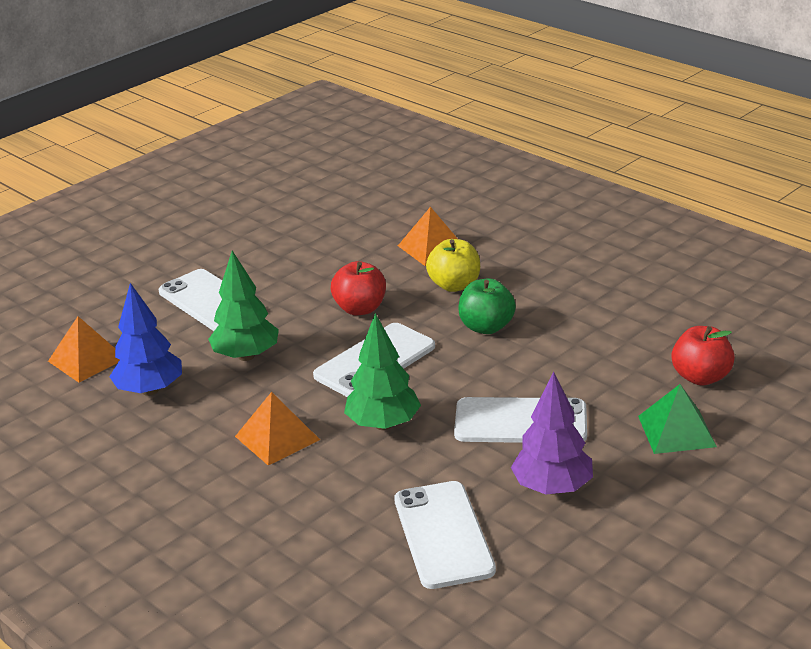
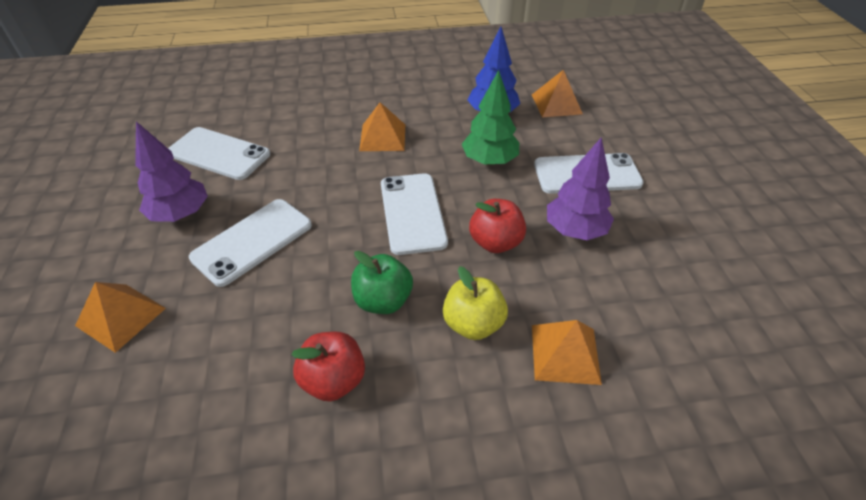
camera: 125 degrees right, 15 degrees up
green tree [344,313,421,430] -> none
green pyramid [638,384,717,454] -> orange pyramid [75,282,166,353]
red apple [672,326,735,386] -> red apple moved to [292,332,365,402]
none -> purple tree [547,138,614,240]

